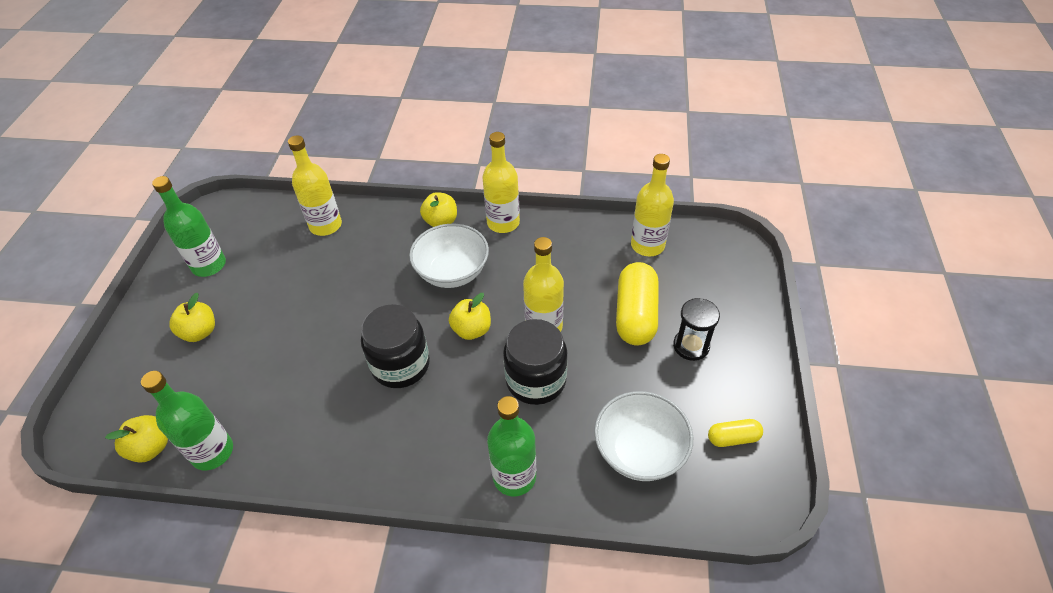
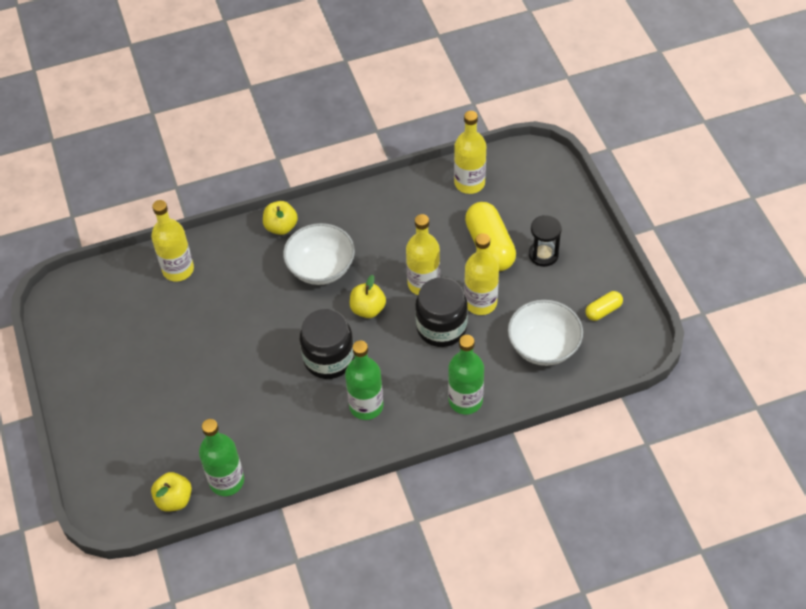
camera: 25 degrees left, 5 degrees up
green bottle [152,176,226,277] -> green bottle moved to [345,340,384,420]
yellow apple [169,293,215,342] -> none
yellow bottle [482,132,520,233] -> yellow bottle moved to [464,233,499,315]

